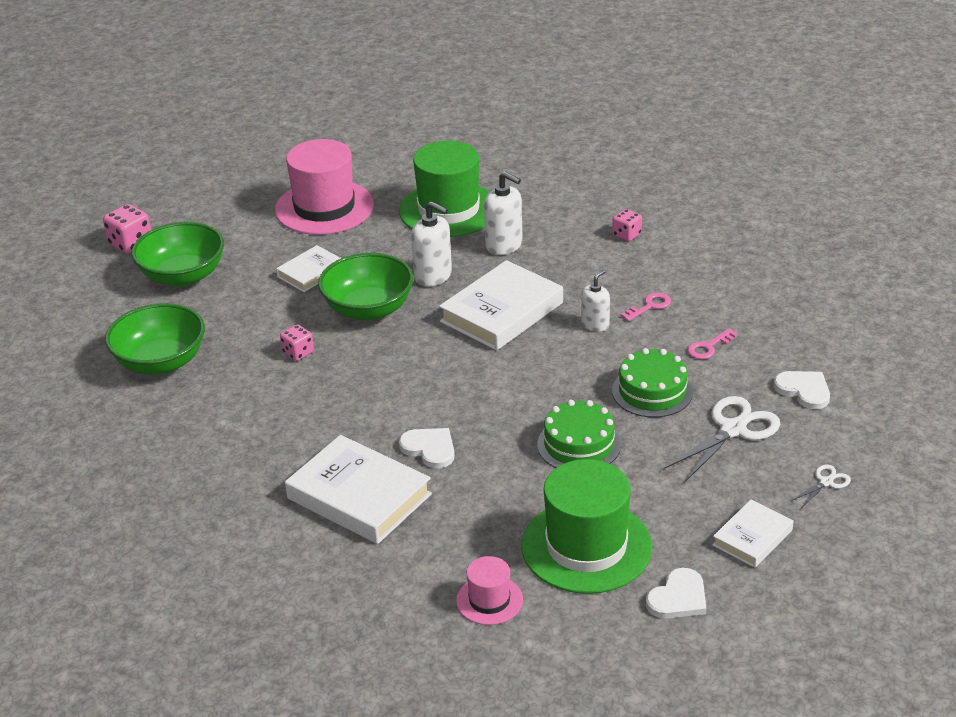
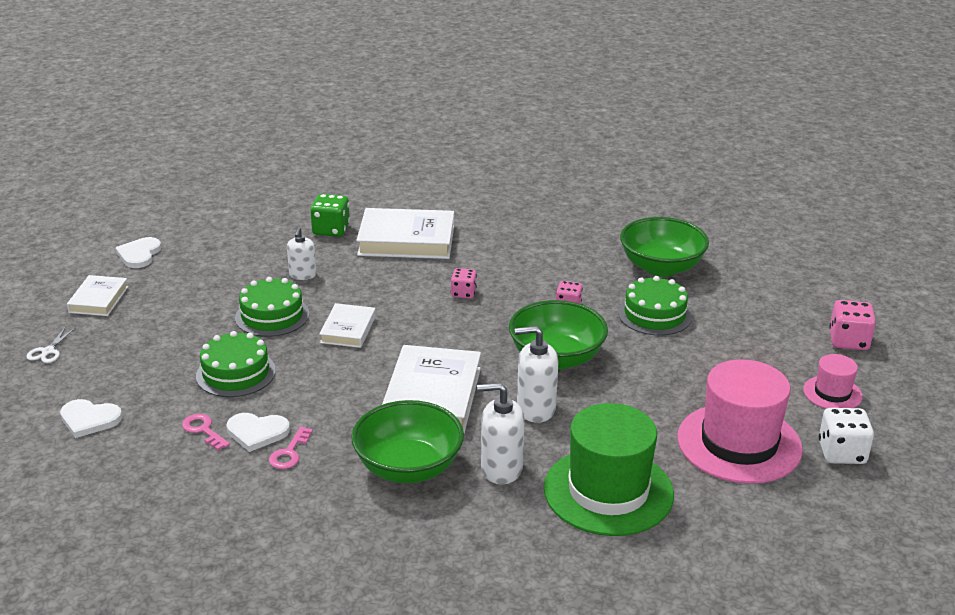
camera: 145 degrees right, 5 degrees down
green bowl [132,222,224,287] -> green bowl moved to [351,400,464,483]
white book [276,245,341,292] -> white book moved to [319,303,376,348]
white heart [399,428,455,468] -> white heart moved to [227,413,290,452]
pink hat [456,556,523,625] -> pink hat moved to [803,354,862,409]
green hat [521,459,652,594] -> none
white soap dispenser [581,270,610,332] -> white soap dispenser moved to [287,227,316,280]
pink dice [612,209,642,241] -> pink dice moved to [451,268,477,299]
white scissors [664,396,780,482] -> none
pink key [687,328,738,359] -> pink key turned 60 degrees counterclockwise [182,414,230,450]
none -> green dice [310,194,350,237]
none -> green cake [618,276,692,336]
none -> white dice [819,408,874,464]

